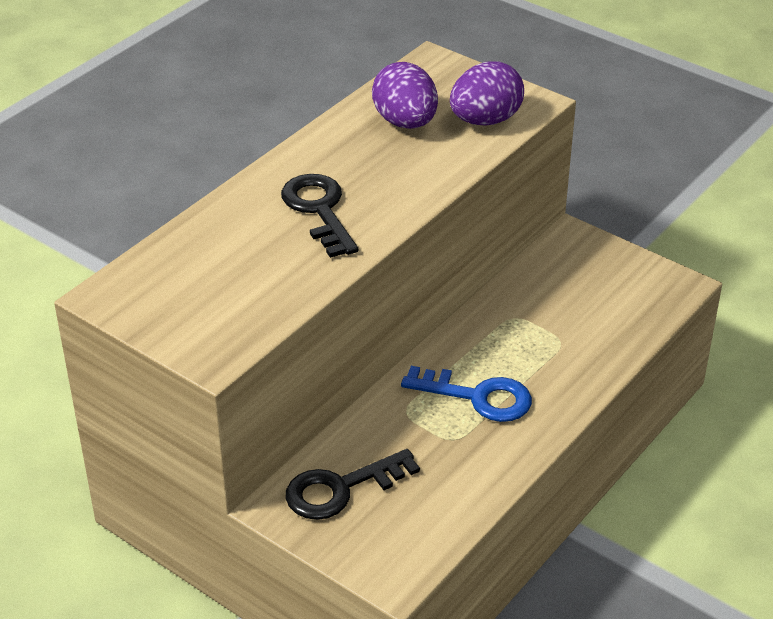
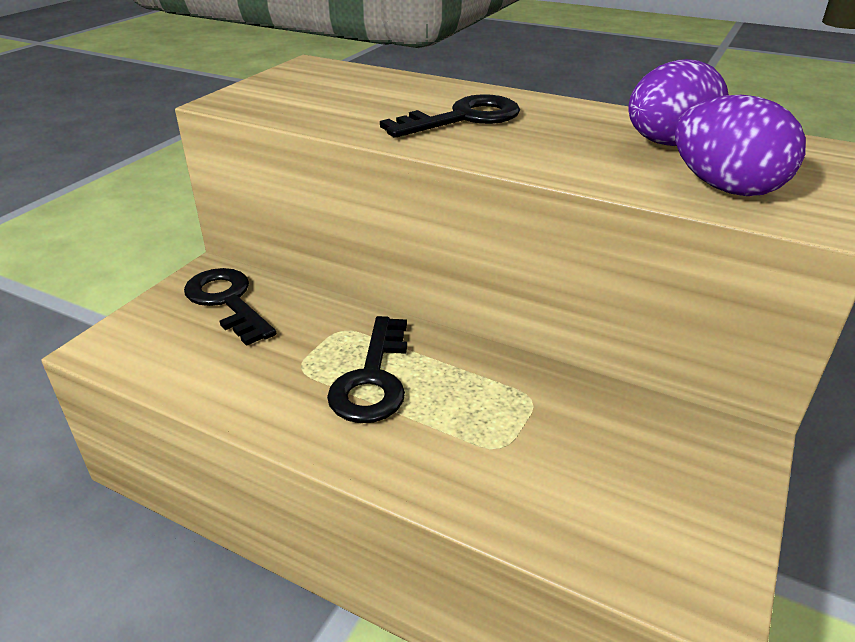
camera: 80 degrees right, 5 degrees down
blue key [401,366,532,422] -> black key [327,316,407,423]

